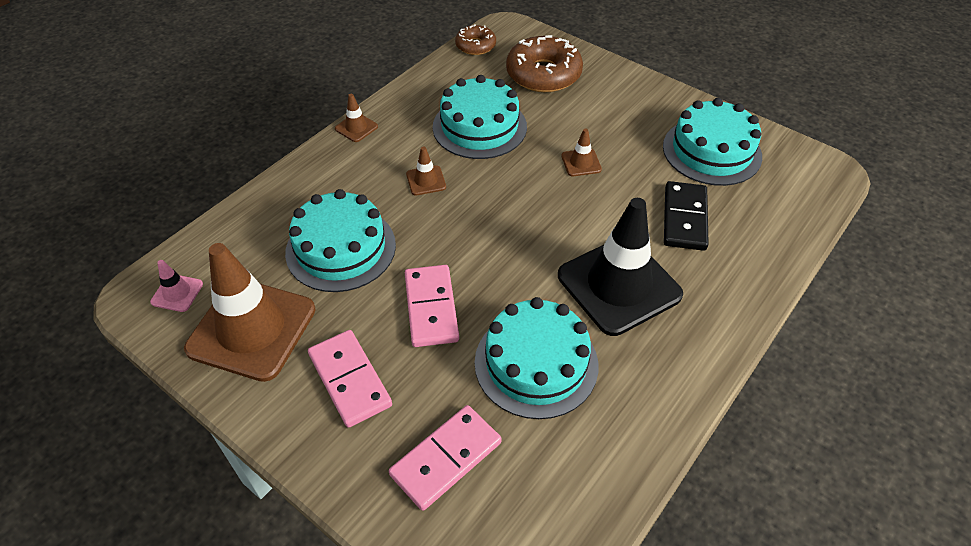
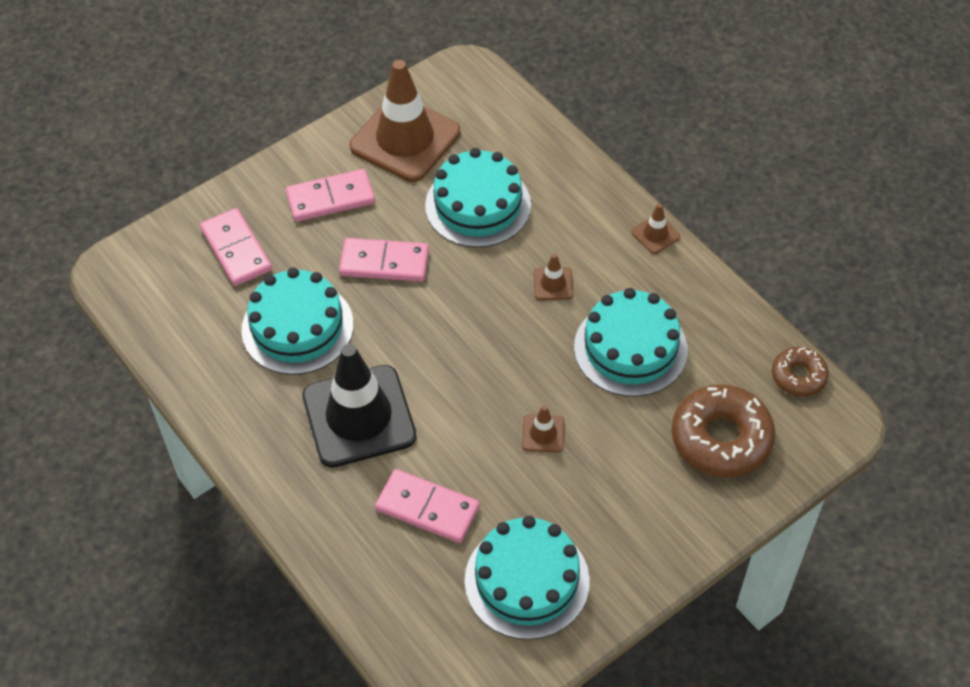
camera: 105 degrees right, 5 degrees up
pink traffic cone [150,260,203,312] -> none
black domino [664,181,709,251] -> pink domino [375,469,480,543]

